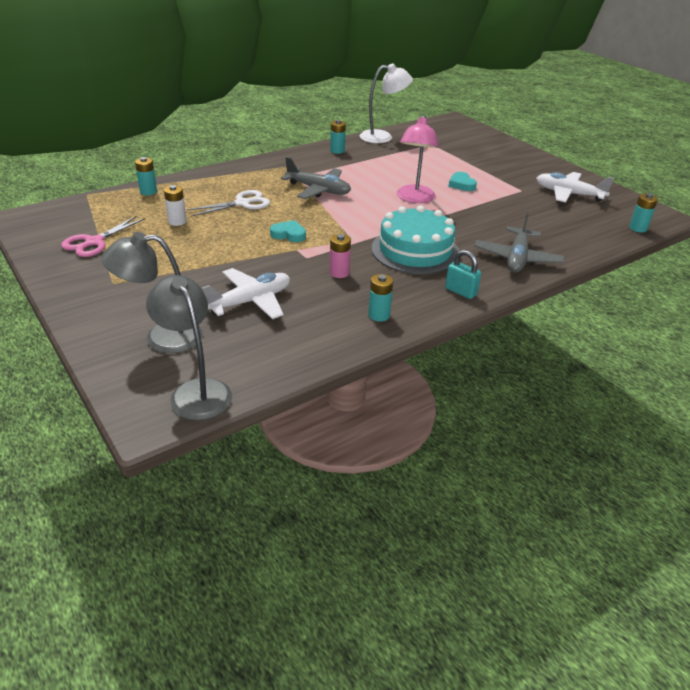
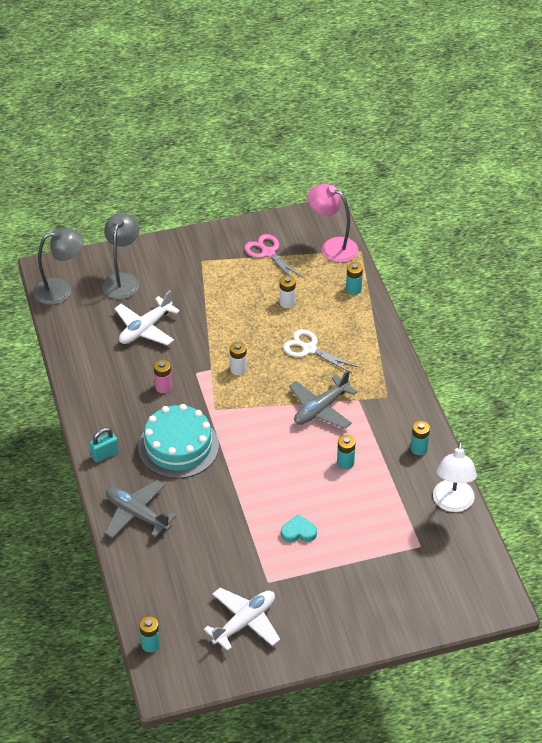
camera: 110 degrees right, 10 degrees up
white scissors [187,190,270,217] -> white scissors turned 135 degrees clockwise [283,329,358,373]
white plane [202,268,290,319] -> white plane turned 60 degrees clockwise [114,291,180,345]
turquoise heart [270,220,306,242] -> white battery [230,342,247,375]
turquoise battery [368,274,393,322] -> turquoise battery moved to [337,435,355,470]
pink lamp [397,114,439,203] -> pink lamp moved to [308,184,358,263]

